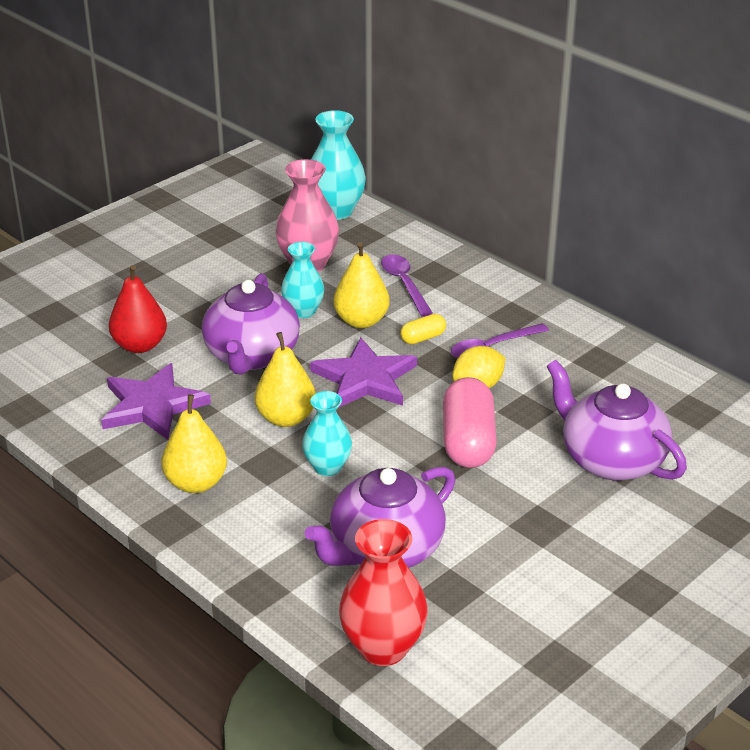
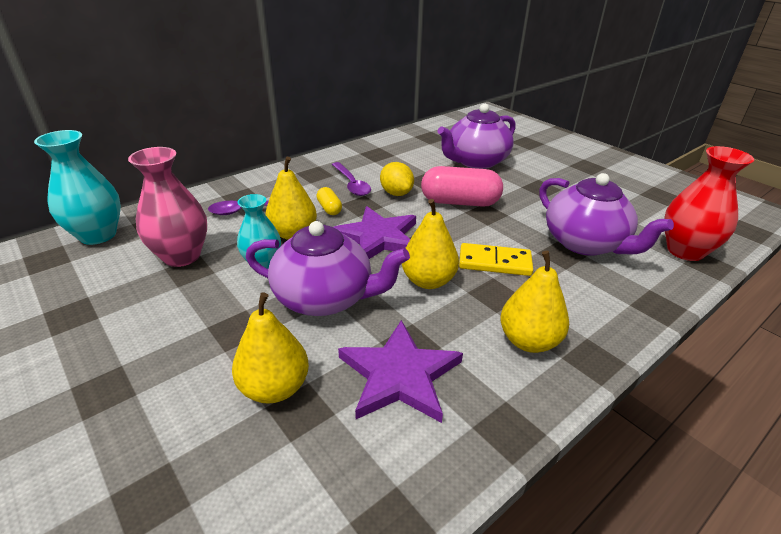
camera: 85 degrees left, 0 degrees up
red pear [109,265,167,353] -> yellow pear [232,292,309,404]
turquoise vase [302,391,352,476] -> yellow domino [459,243,533,276]

